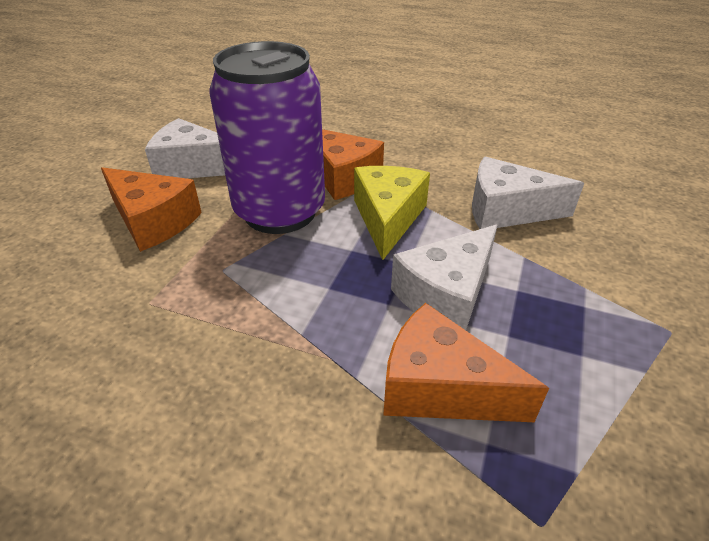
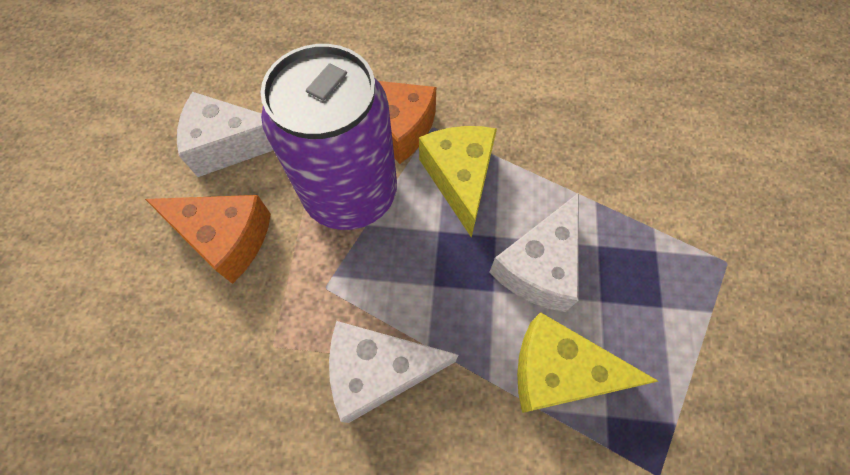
camera: 15 degrees left, 25 degrees up
orange cheese [383,303,549,422] -> yellow cheese [517,312,658,413]
white cheese [472,156,584,229] -> white cheese moved to [329,321,458,423]

